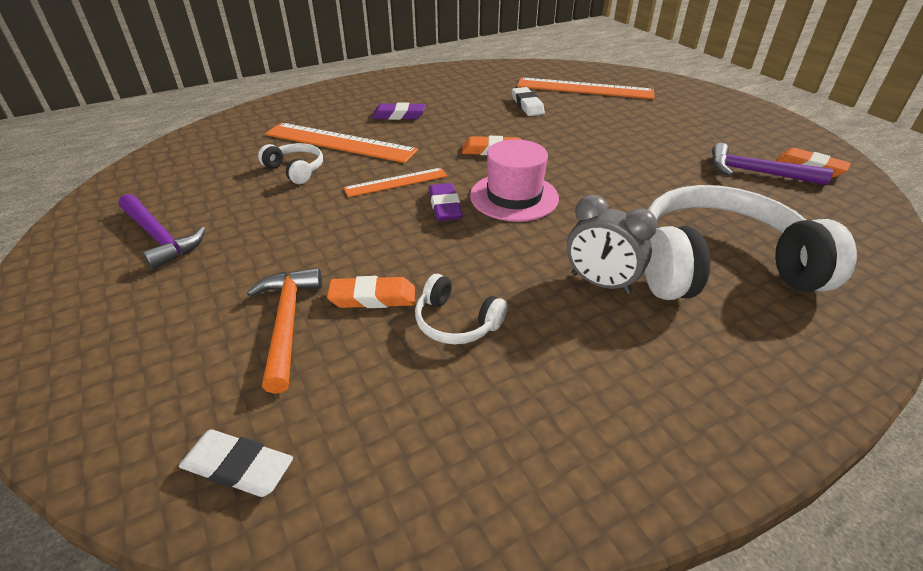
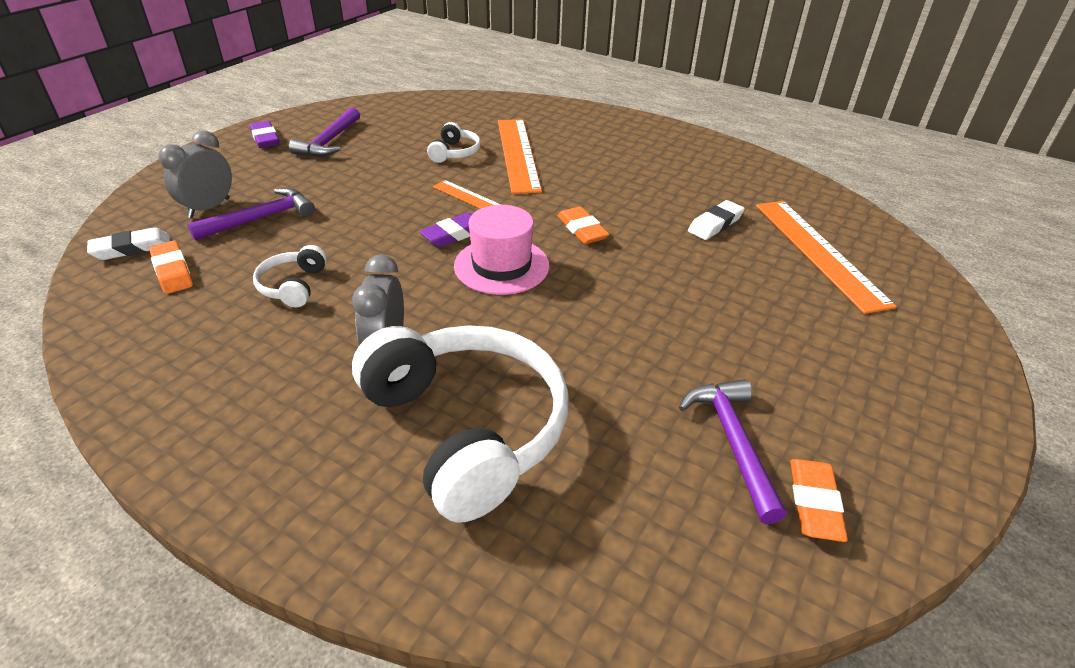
camera: 60 degrees right, 0 degrees up
white eraser [179,429,293,497] -> white eraser turned 75 degrees clockwise [87,227,170,260]
orange hammer [247,268,322,394] -> purple hammer [187,188,315,240]
orange eraser [327,276,415,308] -> orange eraser moved to [149,240,193,294]
purple eraser [372,102,425,120] -> purple eraser moved to [250,121,279,148]
none -> grey clock [158,130,232,218]

